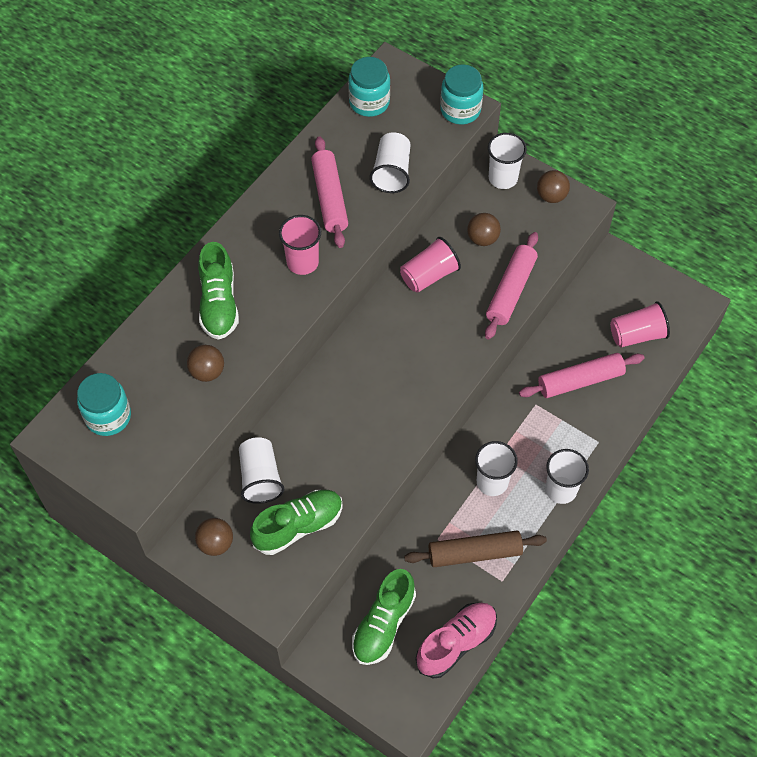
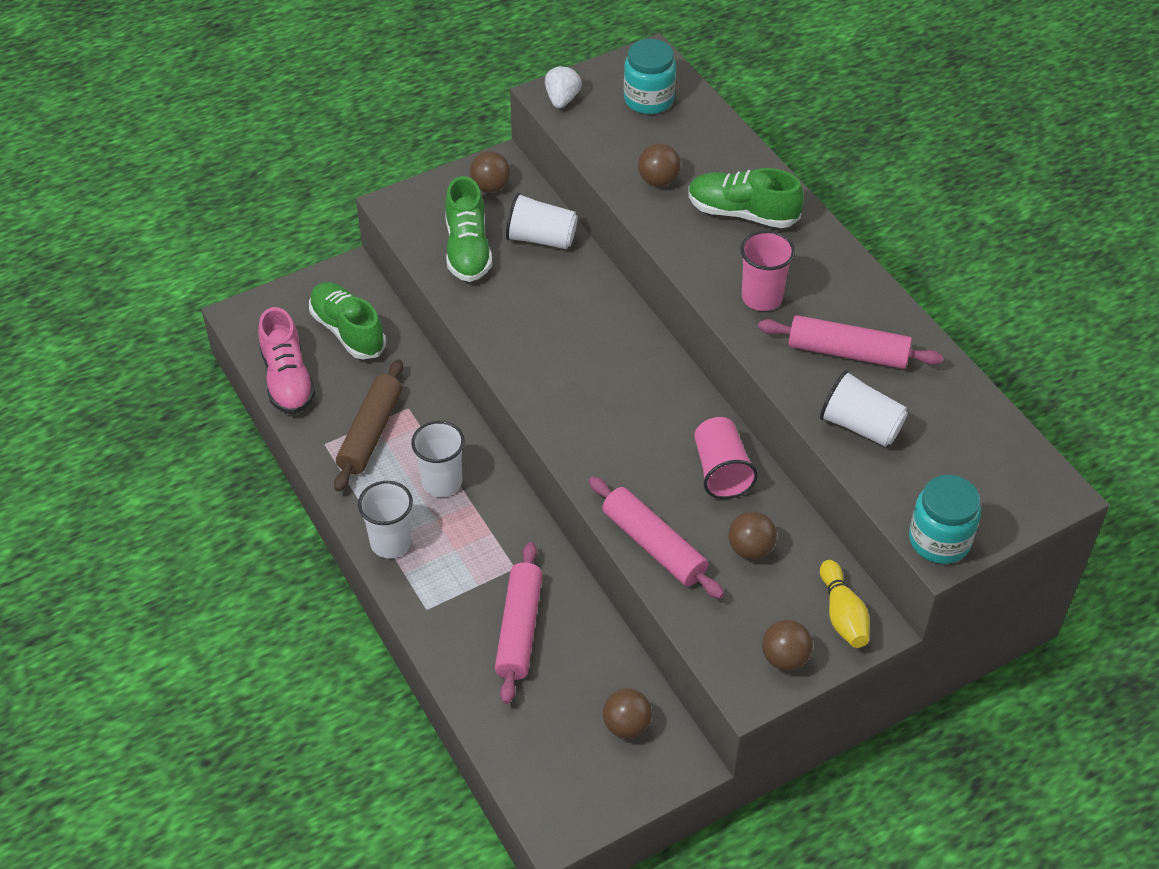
camera: 115 degrees right, 10 degrees down
turquoise jar [348,57,390,117] -> none
white cup [488,133,527,189] -> yellow bowling pin [820,560,870,648]
pink cup [610,301,670,347] -> none
none -> white strawberry [545,65,582,108]
none -> brown ball [603,688,652,738]

